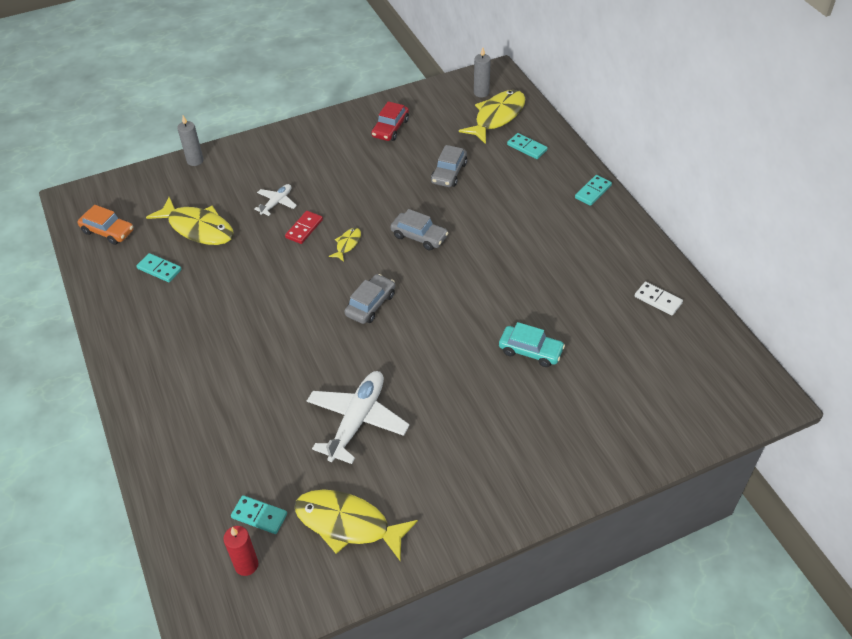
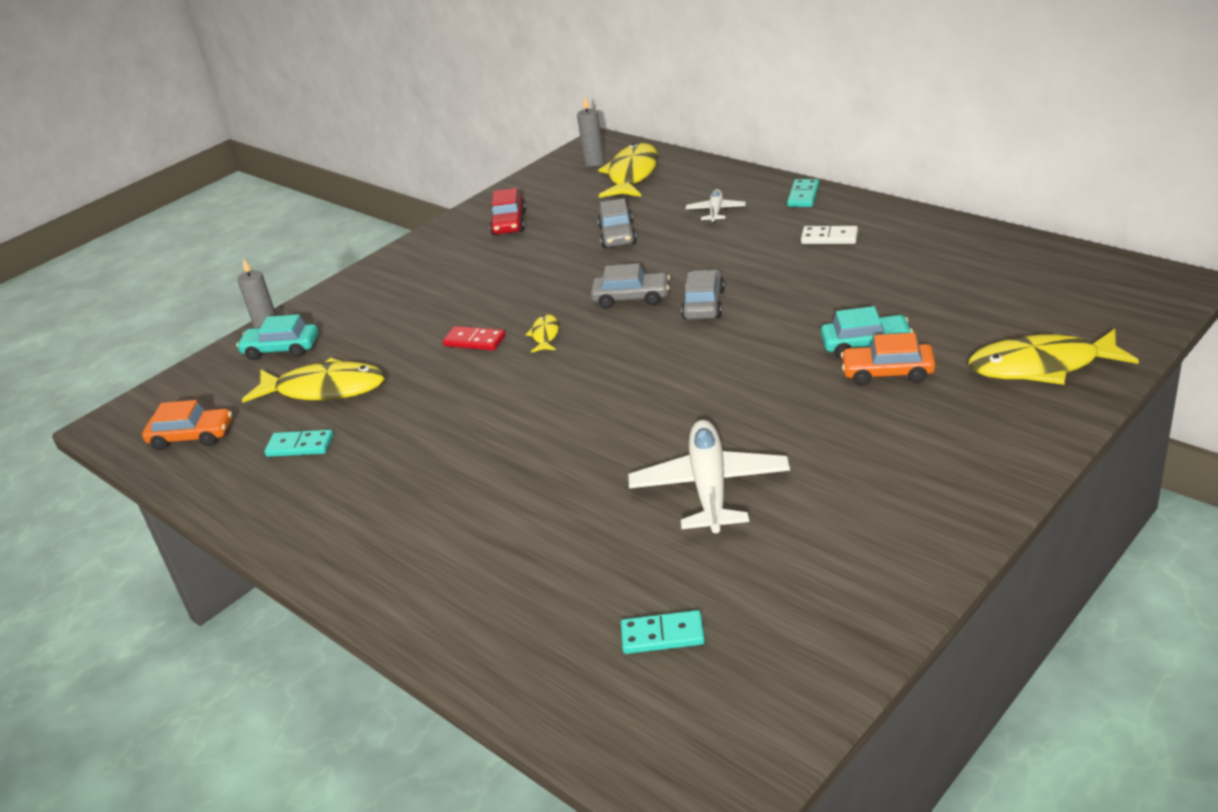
camera: 20 degrees left, 15 degrees down
red candle [223,526,258,576] -> none
white plane [255,184,297,216] -> white plane moved to [686,189,746,223]
red domino [285,211,323,244] -> red domino turned 75 degrees counterclockwise [443,326,505,350]
yellow fish [294,489,418,562] -> yellow fish moved to [968,329,1139,385]
grey car [345,274,395,324] -> grey car moved to [681,269,725,320]
turquoise domino [507,133,548,159] -> none
white domino [635,282,683,316] -> white domino moved to [801,226,858,244]
none -> turquoise car [236,314,318,360]
none -> orange car [841,333,936,385]

